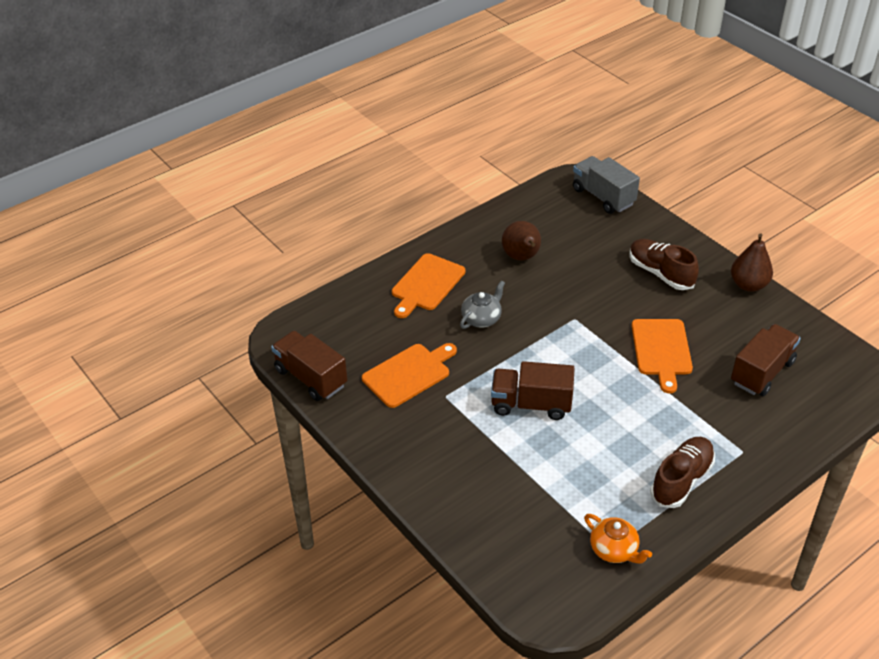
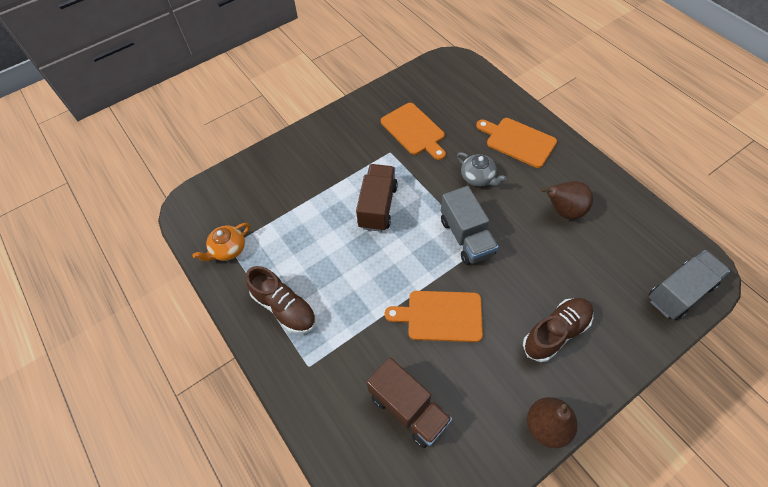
camera: 95 degrees right, 15 degrees up
brown truck [271,331,347,401] -> none
none -> grey truck [441,186,499,265]

